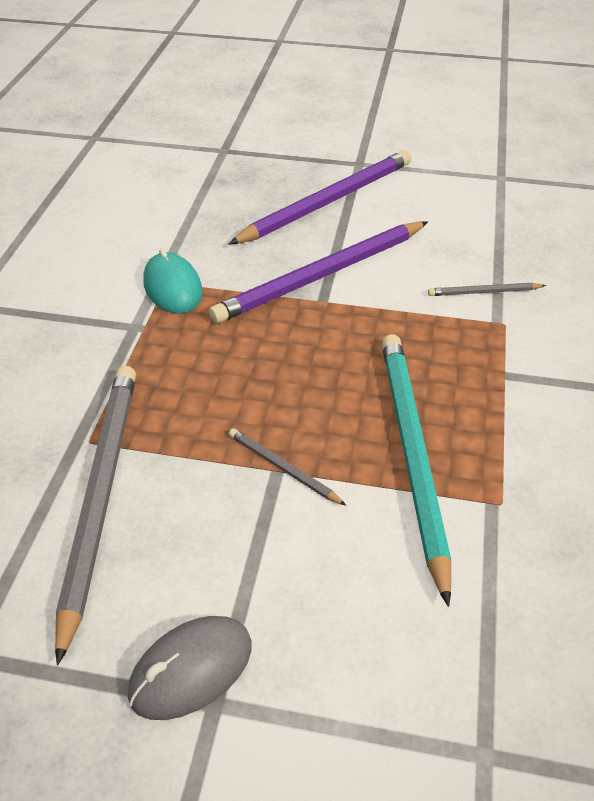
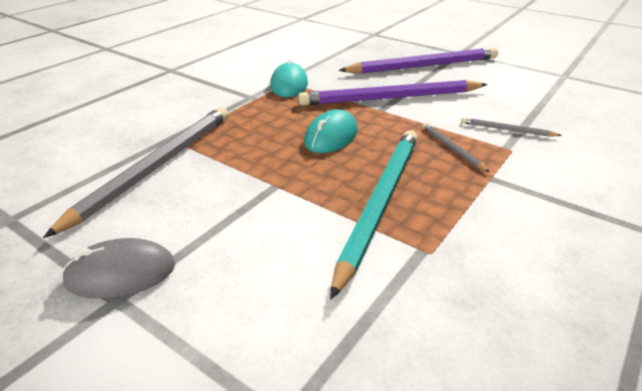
camera: 25 degrees right, 10 degrees down
grey pencil [229,428,346,506] -> grey pencil moved to [422,123,489,172]
none -> turquoise mouse [304,109,358,153]

